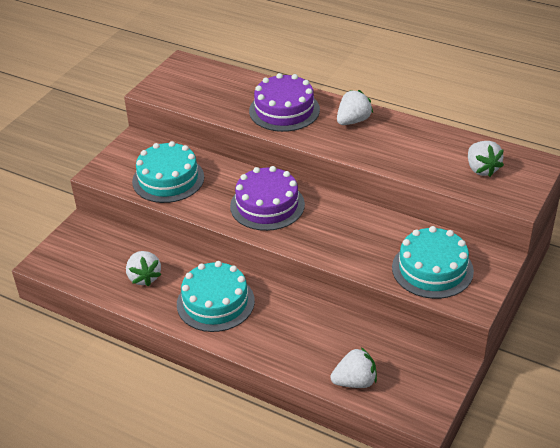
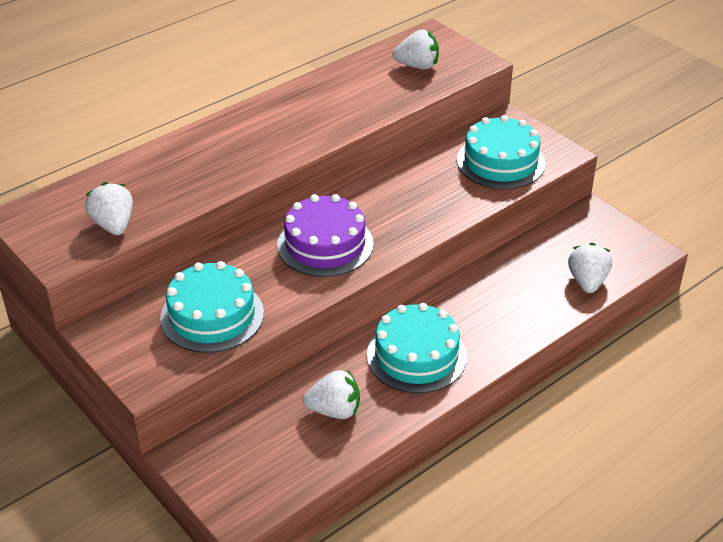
camera: 70 degrees left, 0 degrees up
purple cake [249,73,320,132] -> none
white strawberry [337,90,373,125] -> white strawberry moved to [85,182,133,235]

